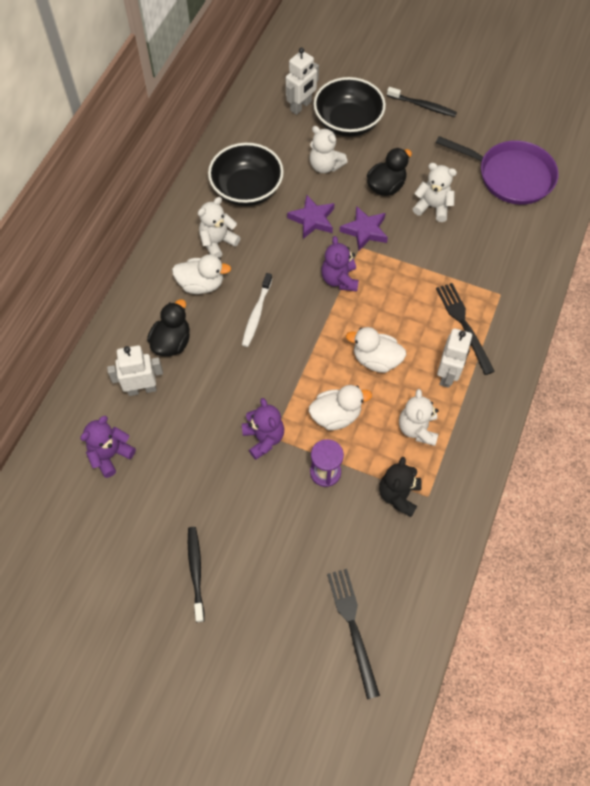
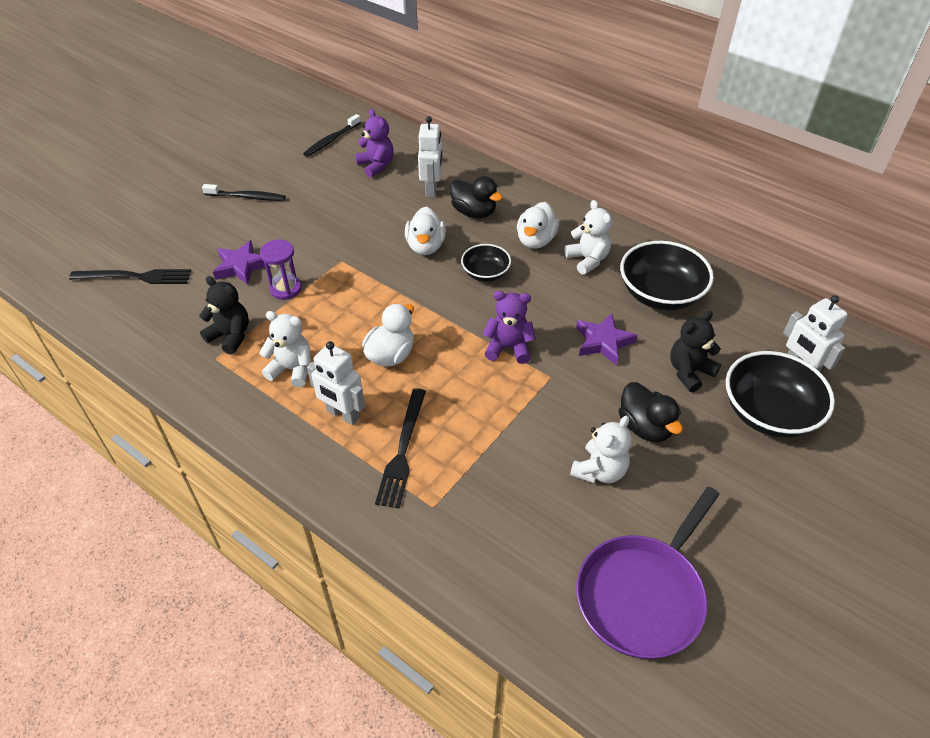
camera: 105 degrees right, 15 degrees down
white toothbrush [242,273,272,347] -> black bowl [461,244,511,282]
purple teddy bear [242,398,284,460] -> none
white teddy bear [309,126,348,173] -> black teddy bear [670,311,721,392]
white duck [309,385,372,430] -> white duck moved to [405,207,446,255]
purple star [340,206,388,251] -> purple star moved to [213,240,265,285]
black toothbrush [387,87,457,117] -> black toothbrush moved to [303,114,361,157]
black fork [436,283,495,375] -> black fork turned 105 degrees clockwise [375,388,426,508]

